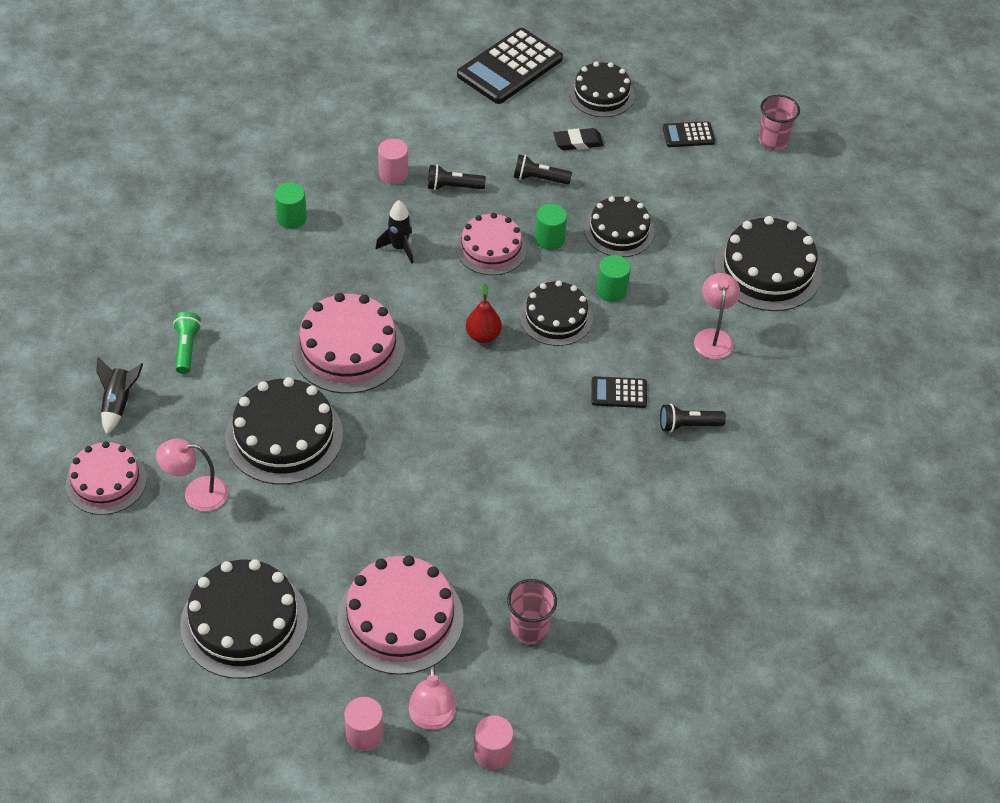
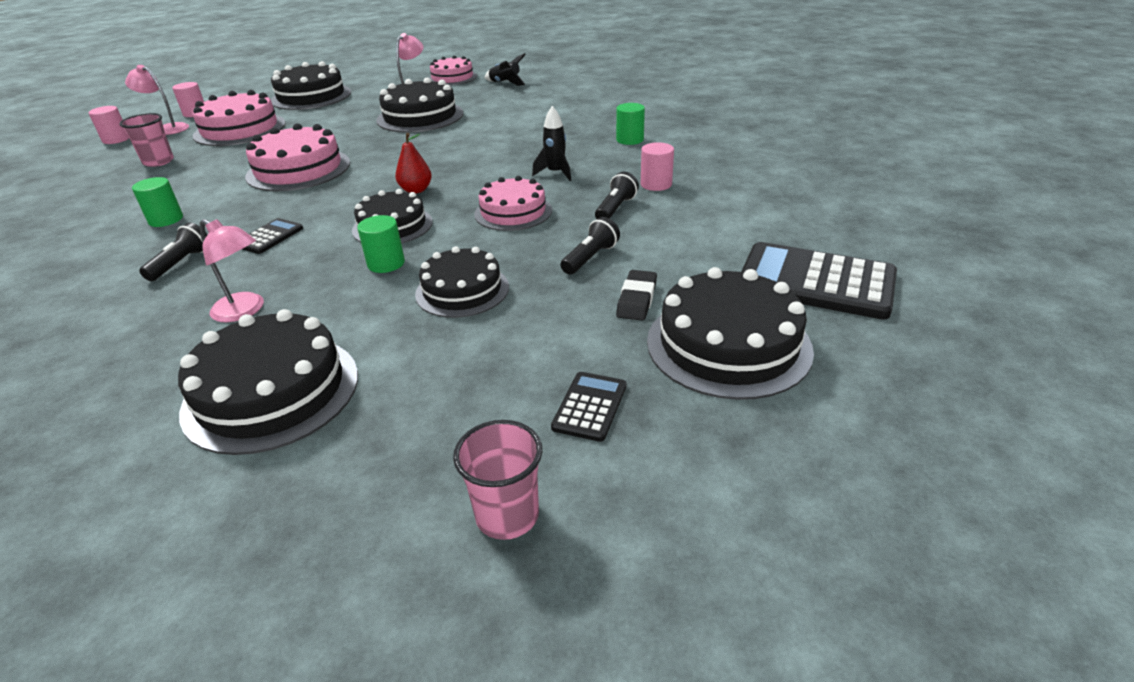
camera: 120 degrees right, 15 degrees down
green flashlight [173,312,201,374] -> none
pink cake [292,293,405,394] -> pink cake moved to [245,123,350,191]
black calculator [457,28,563,104] -> black calculator turned 45 degrees counterclockwise [741,242,897,320]
green cylinder [535,204,567,250] -> green cylinder moved to [132,177,183,227]
black cake [569,61,635,117] -> black cake [647,267,814,400], size x1.51

